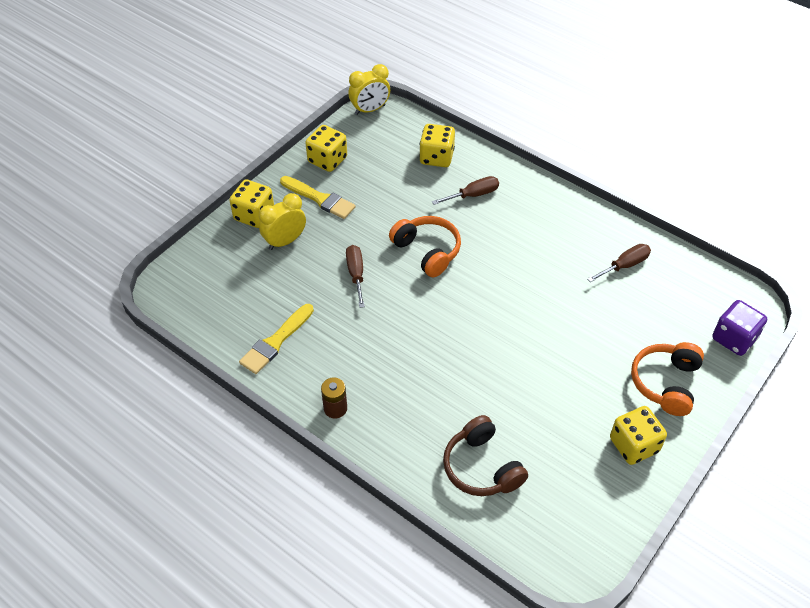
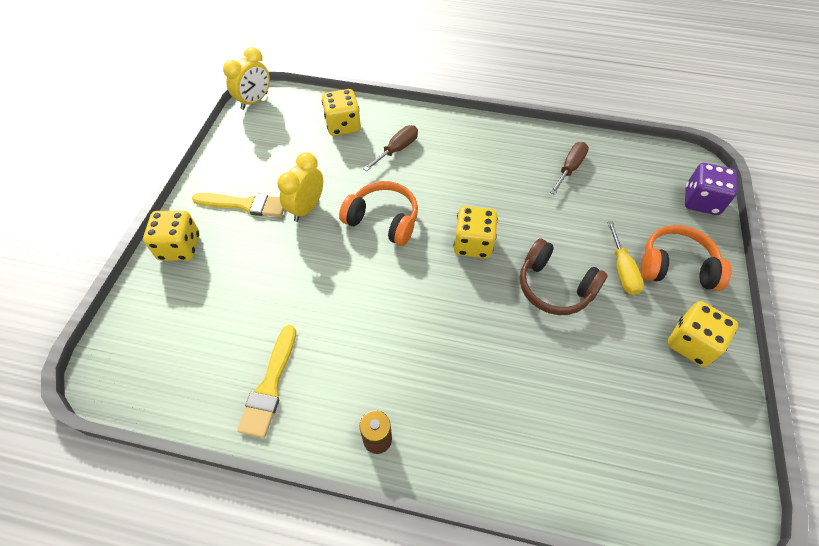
camera: 25 degrees left, 5 degrees up
yellow clock [259,193,306,250] -> yellow clock moved to [277,152,323,222]
yellow dice [305,125,347,172] -> yellow dice moved to [454,206,498,259]
brown screwdriver [346,245,365,308] -> none
brown headphones [443,415,528,496] -> brown headphones moved to [520,238,608,315]
orange headphones [631,342,704,416] -> orange headphones turned 105 degrees clockwise [641,225,732,291]
none -> yellow screwdriver [607,221,644,295]

